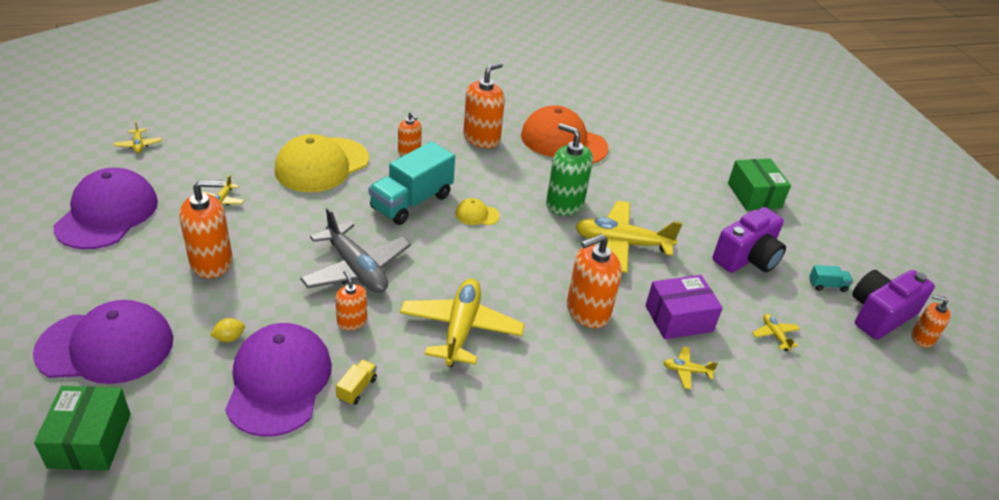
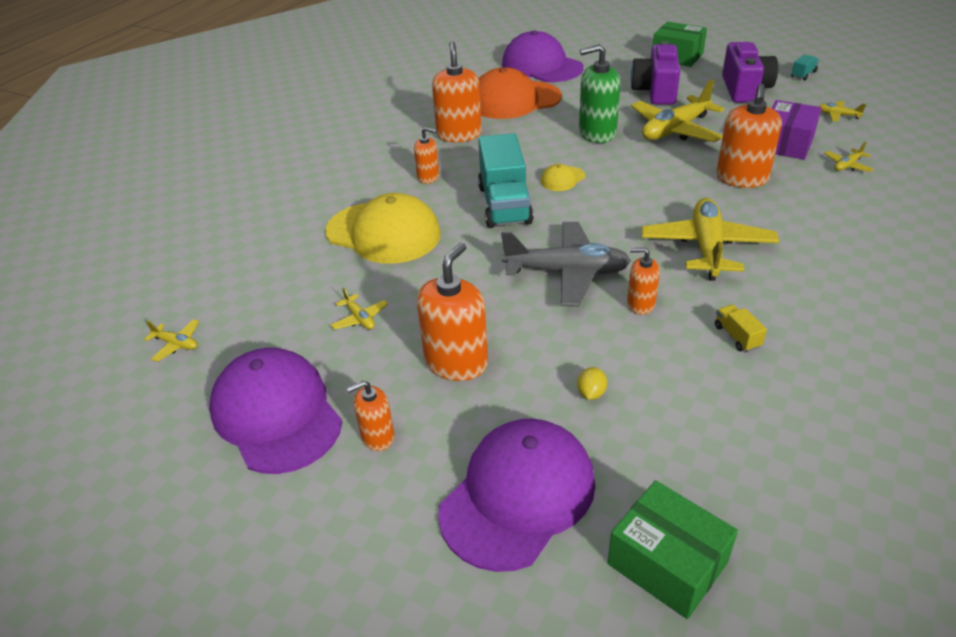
camera: 40 degrees left, 0 degrees up
purple cap [225,323,332,437] -> purple cap moved to [502,31,584,82]
yellow cap [275,134,369,192] -> yellow cap turned 60 degrees counterclockwise [325,193,441,264]
yellow plane [400,278,525,367] -> yellow plane turned 45 degrees clockwise [642,198,779,281]
purple camera [852,270,935,340] -> purple camera moved to [631,41,680,105]
orange soap dispenser [911,295,951,348] -> orange soap dispenser moved to [347,381,395,451]

